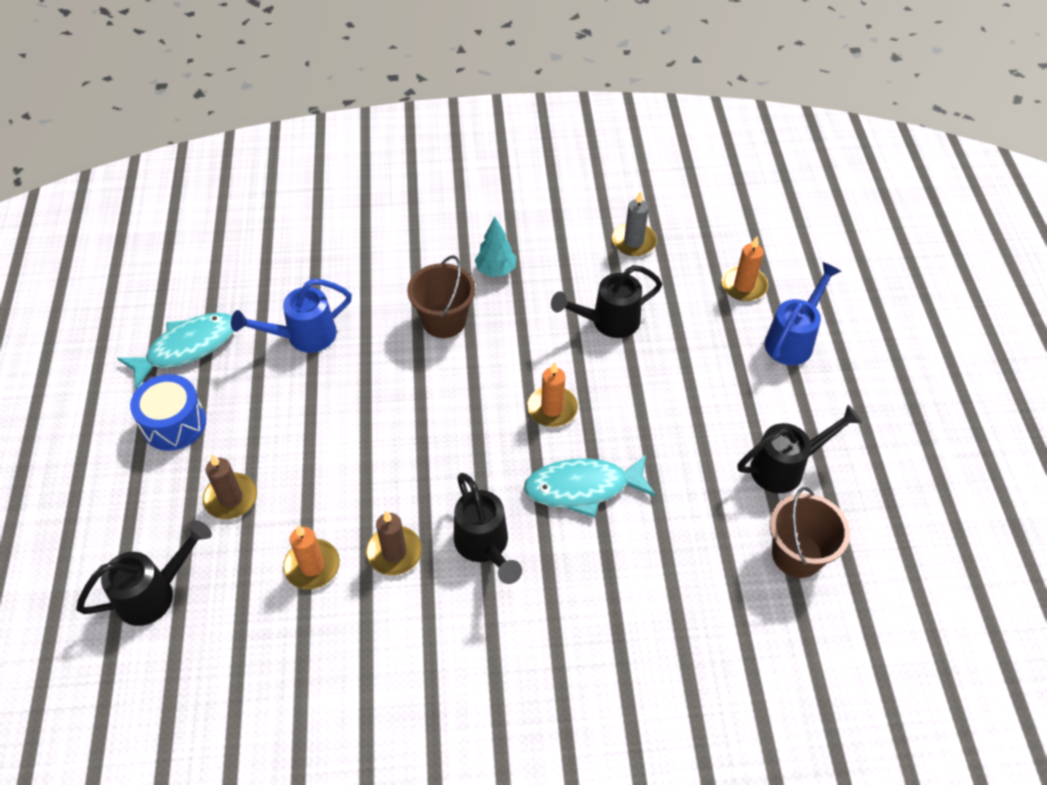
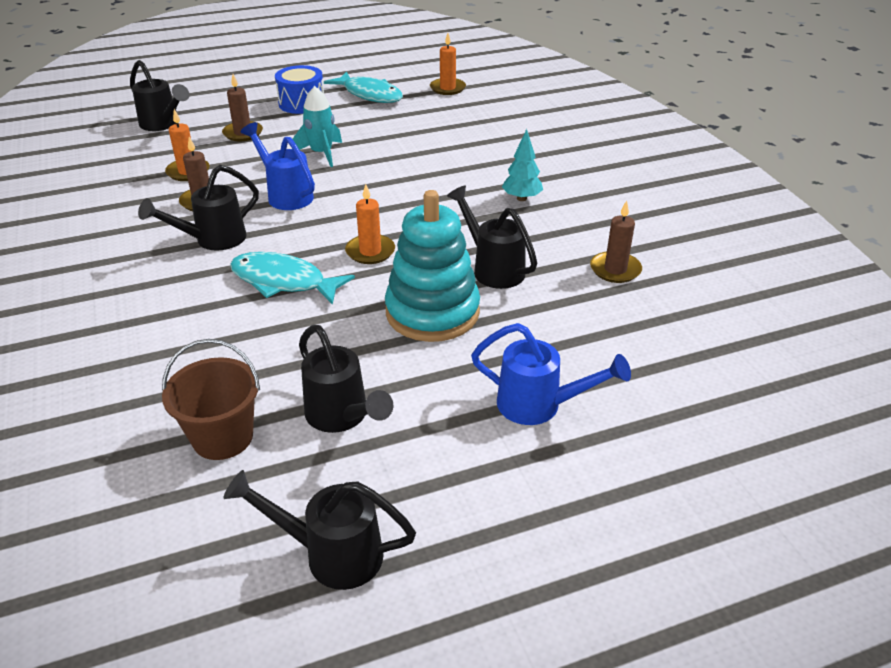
camera: 75 degrees right, 15 degrees down
blue watering can [231,279,352,353] -> blue watering can moved to [241,122,315,210]
brown bucket [407,255,475,338] -> none
turquoise fish [524,455,656,518] -> turquoise fish turned 45 degrees counterclockwise [230,252,355,305]
grey candle [612,191,657,256] -> brown candle [590,201,642,283]
orange candle [721,236,768,301] -> orange candle moved to [430,33,466,95]
none -> black watering can [223,470,416,590]
none -> turquoise rocket [293,86,342,167]
none -> turquoise stacking toy [385,190,480,342]

